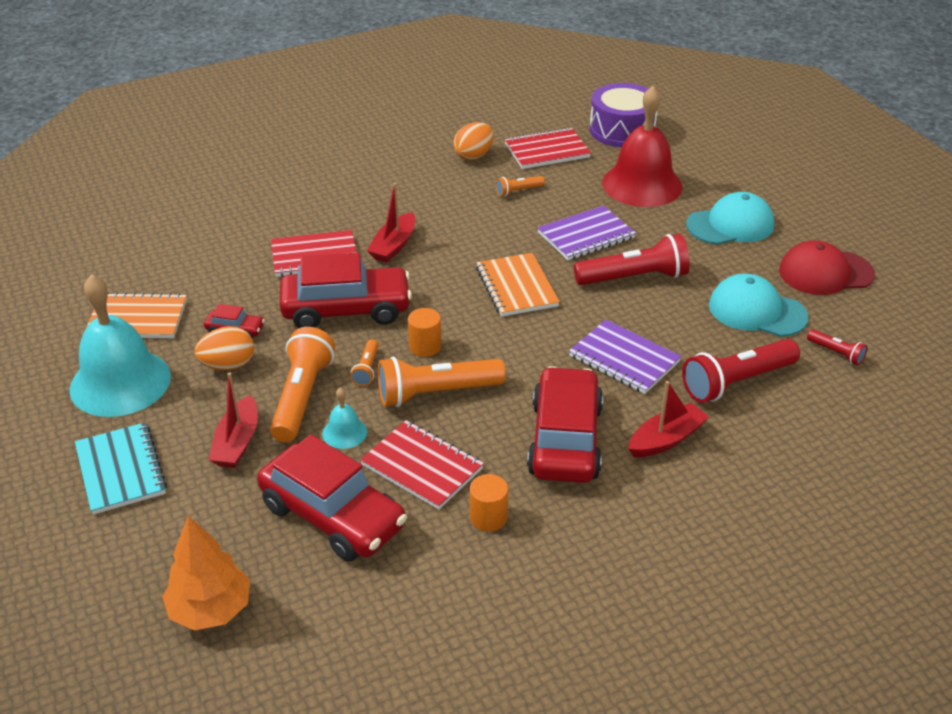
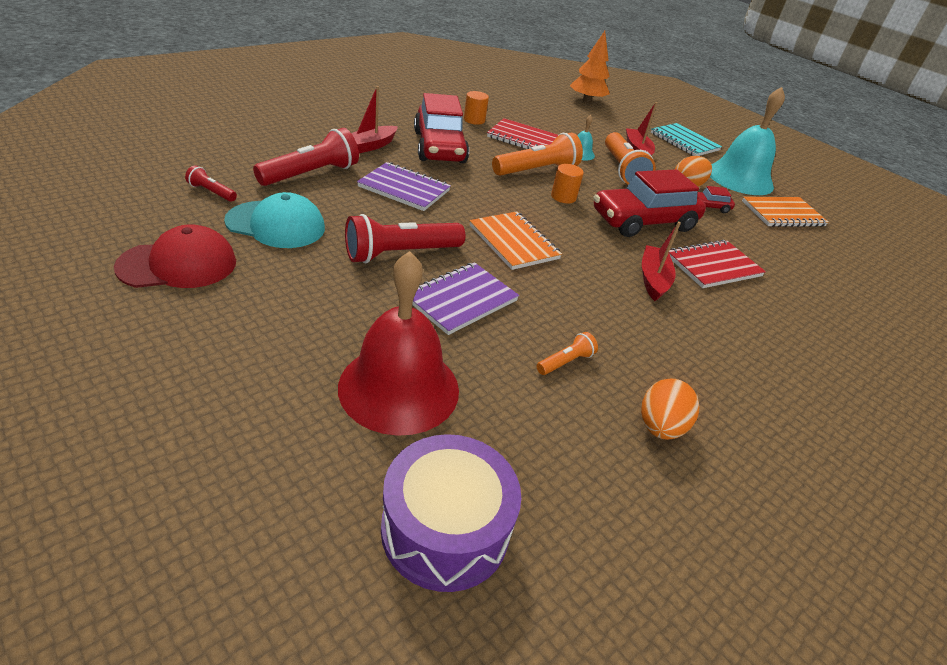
camera: 160 degrees right, 0 degrees up
red car [257,434,407,562] -> none
orange flashlight [350,339,379,386] -> none
red notebook [505,127,591,169] -> none
turquoise cap [686,192,774,245] -> none

